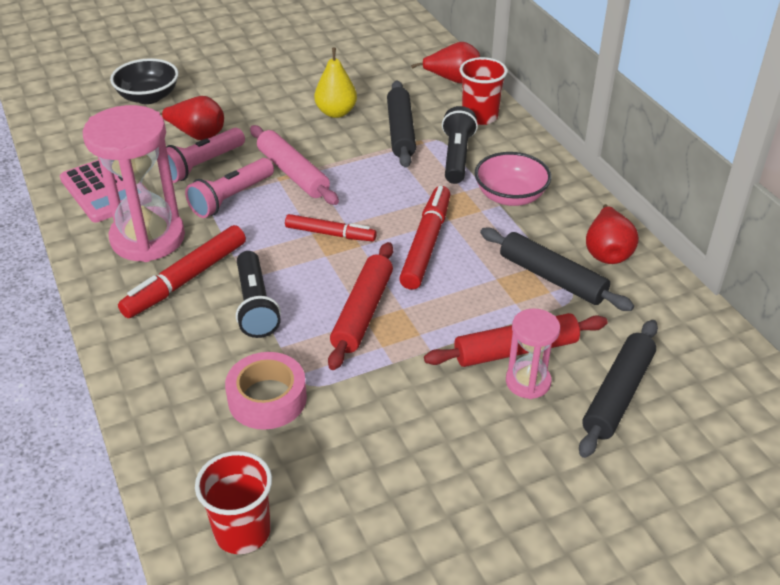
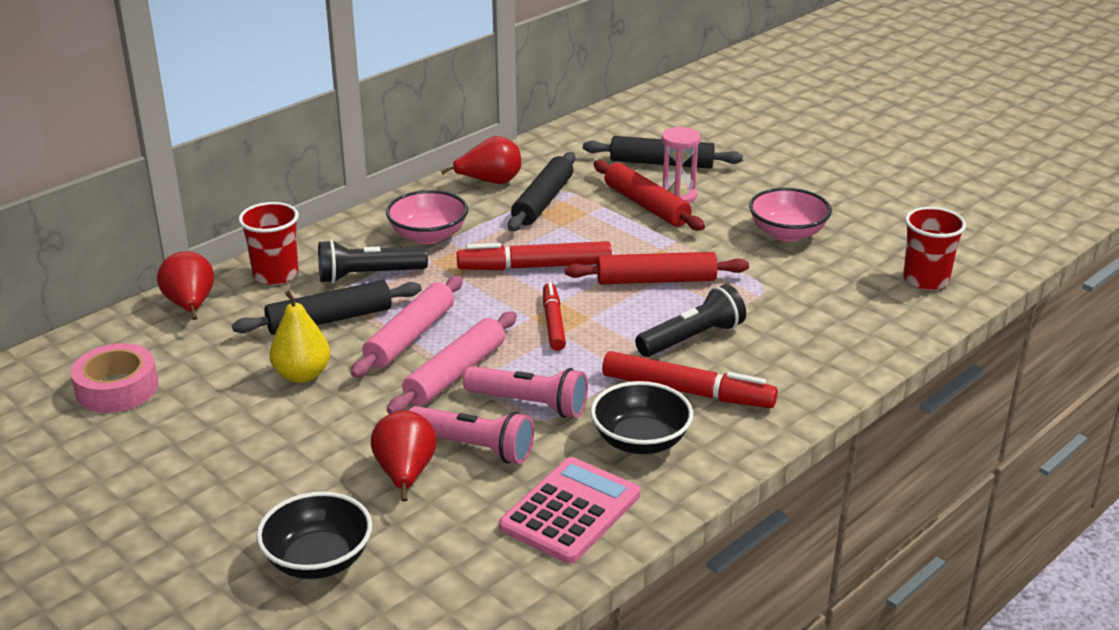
camera: 110 degrees left, 10 degrees down
pink hourglass [83,105,185,262] -> black bowl [590,381,693,454]
pink tape [225,352,307,430] -> pink tape moved to [71,343,158,413]
none -> pink rolling pin [351,276,463,378]
none -> pink bowl [749,188,832,242]

